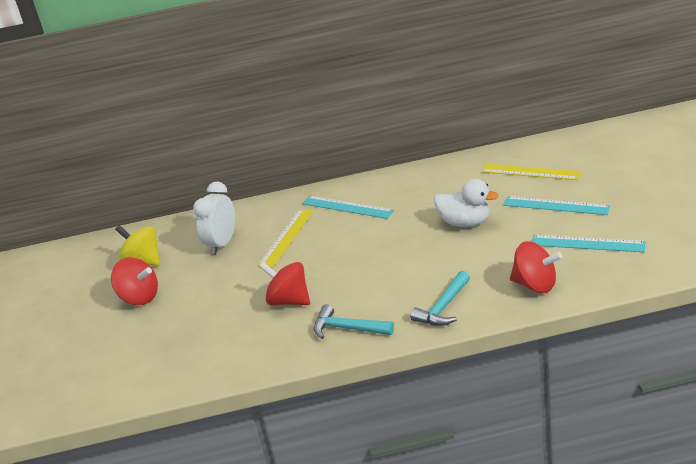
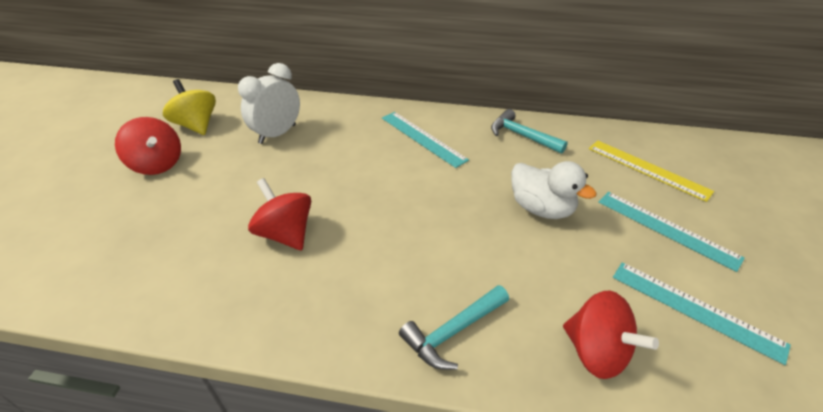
camera: 15 degrees right, 10 degrees up
yellow ruler [258,209,314,268] -> none
turquoise hammer [314,304,394,339] -> turquoise hammer moved to [491,109,568,154]

